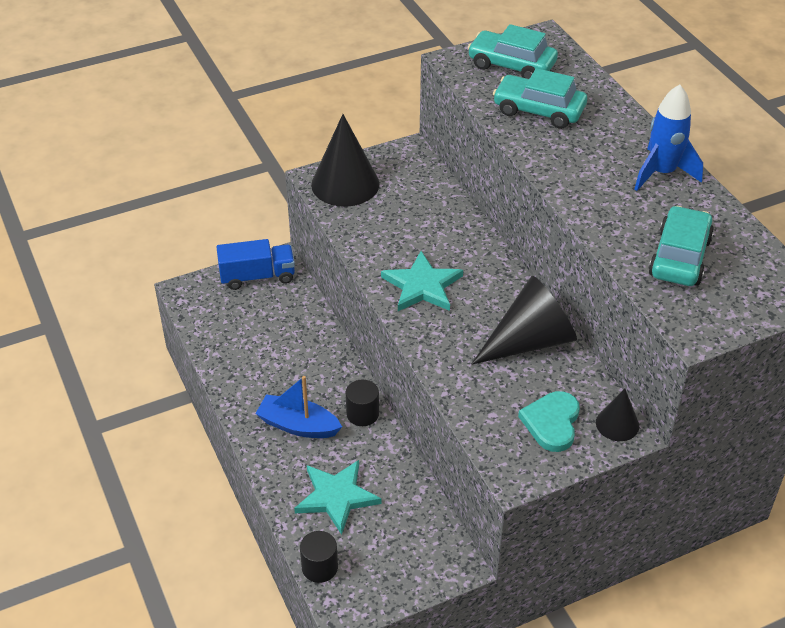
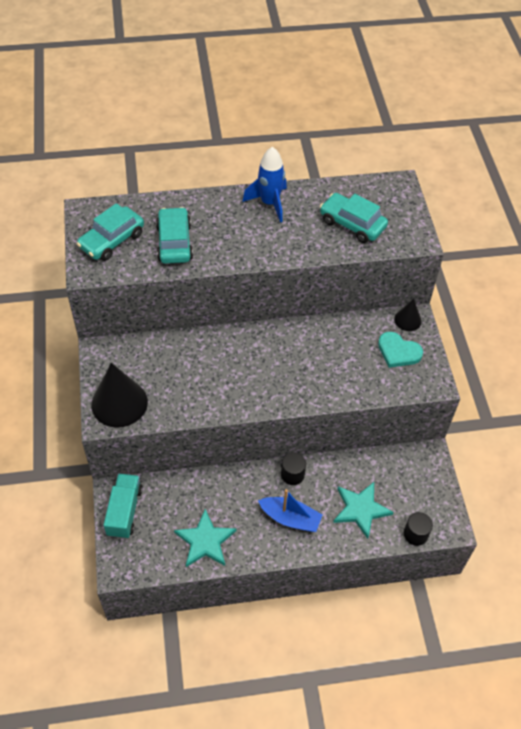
camera: 75 degrees left, 10 degrees up
blue truck [216,239,295,290] -> turquoise truck [104,474,143,539]
blue boat [255,376,342,438] -> blue boat turned 105 degrees counterclockwise [258,489,323,532]
turquoise star [381,251,463,311] -> turquoise star moved to [174,509,236,567]
black cone [472,276,577,365] -> none
turquoise car [493,68,587,129] -> turquoise car turned 135 degrees clockwise [156,207,193,264]

